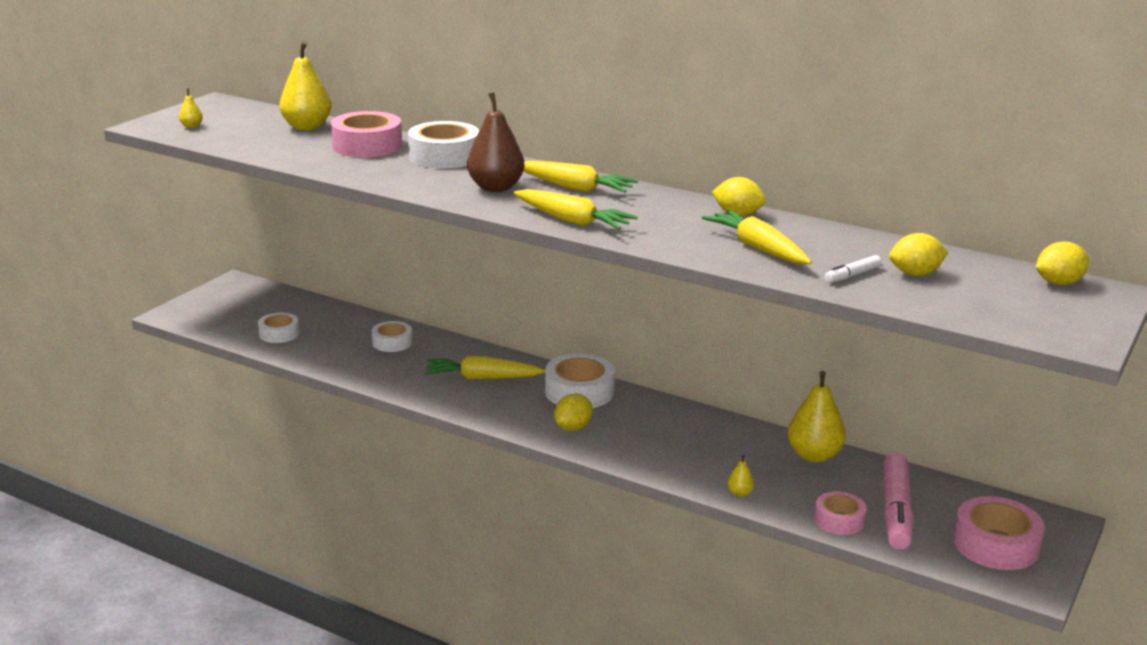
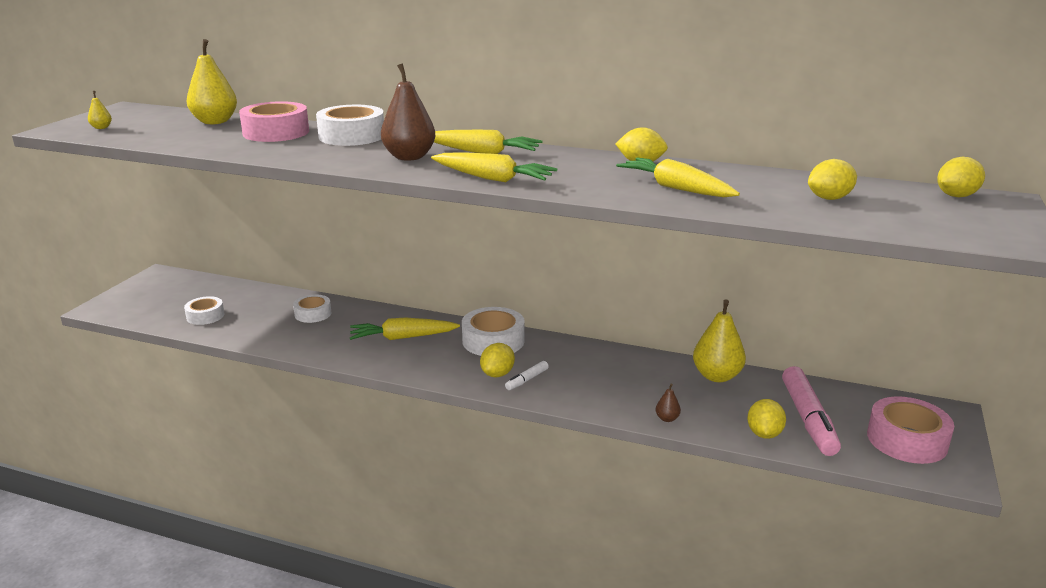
camera: 10 degrees left, 0 degrees up
yellow pear [727,455,754,497] -> brown pear [655,383,681,422]
pink tape [814,491,867,535] -> yellow lemon [747,399,786,439]
white marker [824,255,881,283] -> white marker moved to [505,361,549,390]

